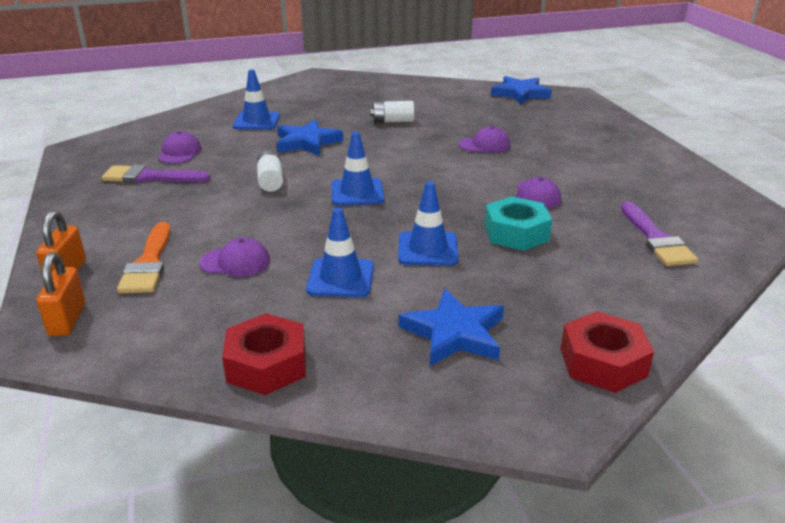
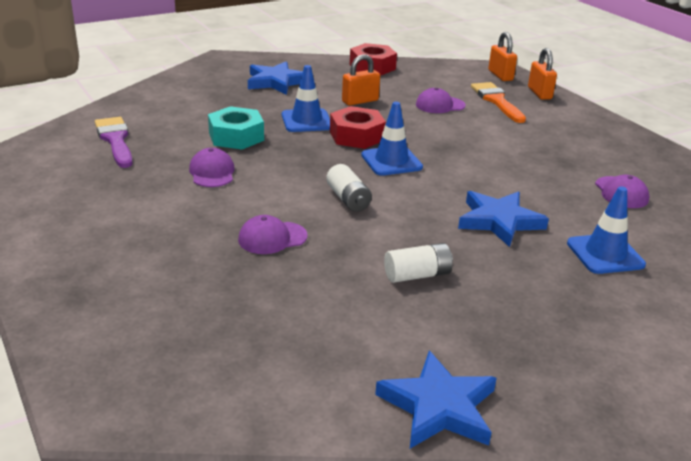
camera: 165 degrees right, 0 degrees up
purple brush [102,164,211,183] -> none
white battery [257,150,283,192] -> white battery moved to [326,164,372,212]
blue traffic cone [306,208,374,297] -> orange padlock [342,54,380,106]
blue star [491,76,552,104] -> blue star moved to [375,351,497,448]
red nut [560,311,654,393] -> red nut moved to [330,106,386,149]

